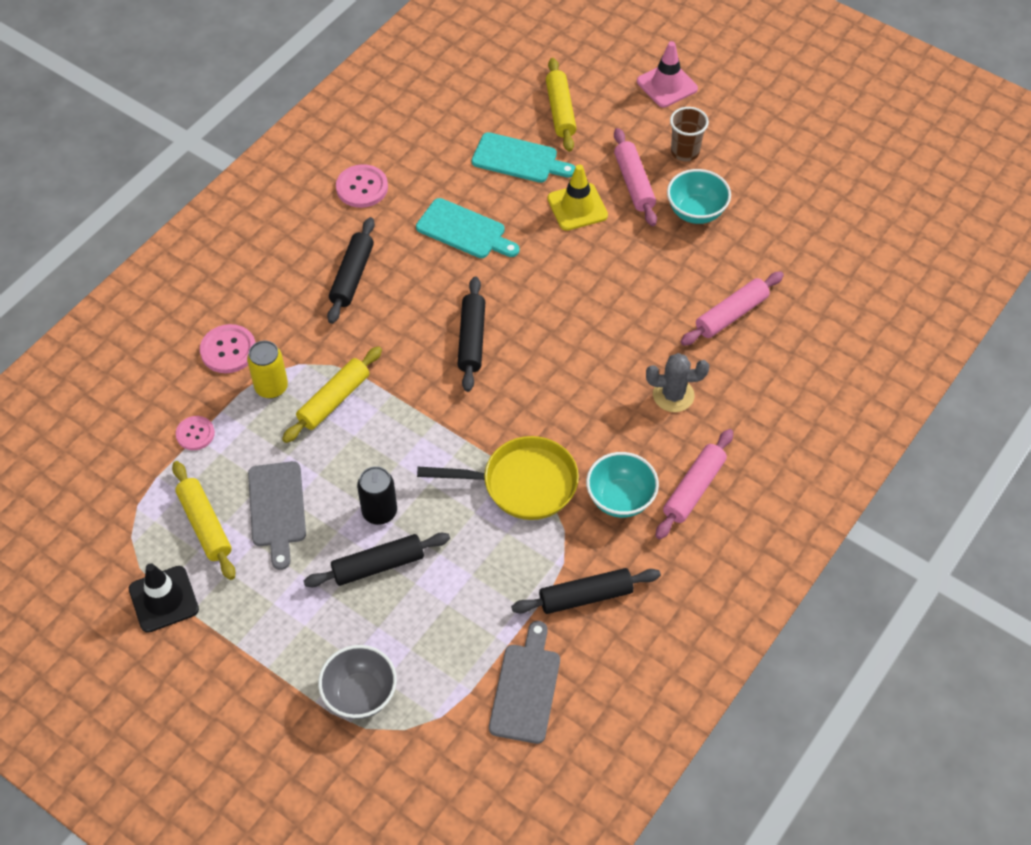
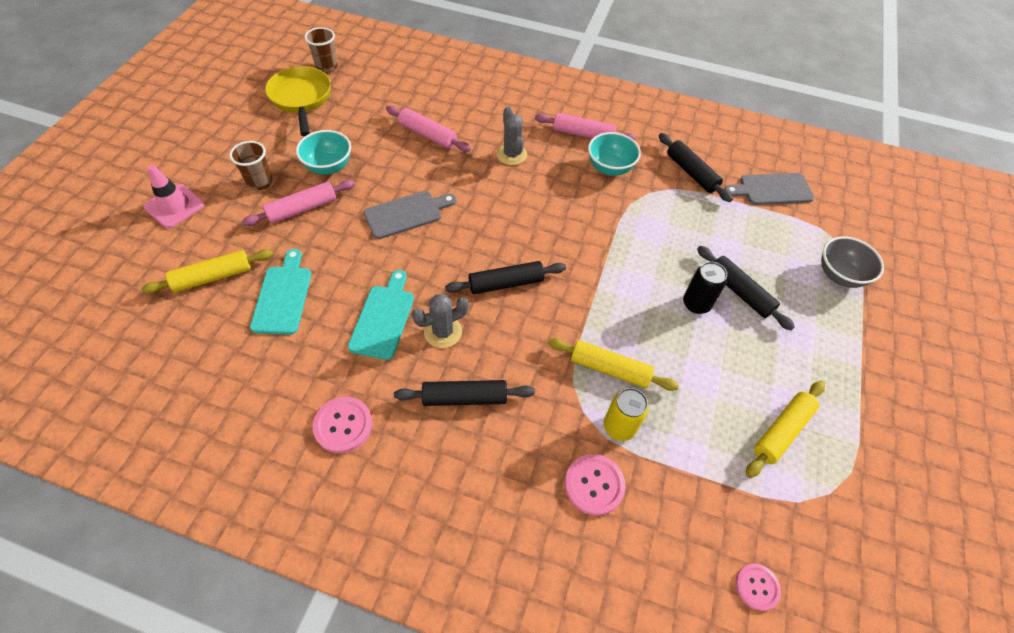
camera: 110 degrees left, 0 degrees up
black traffic cone [129,563,199,633] -> none
pink button [176,416,215,450] -> pink button moved to [736,564,781,611]
grey cutting board [248,461,306,570] -> grey cutting board moved to [364,191,457,239]
yellow pan [417,436,579,520] -> yellow pan moved to [265,66,331,136]
yellow traffic cone [547,164,608,231] -> none
none -> brown cup [305,27,338,73]
none -> grey cactus [412,294,469,348]

